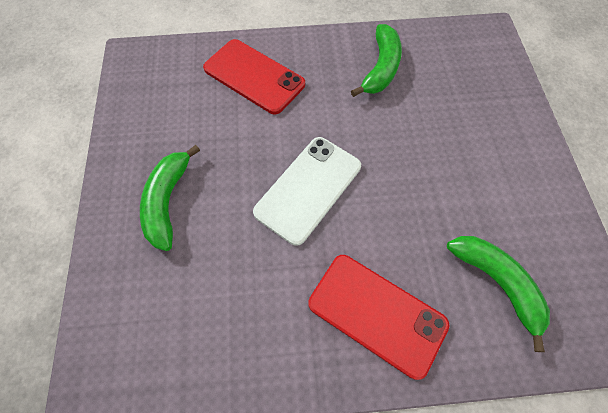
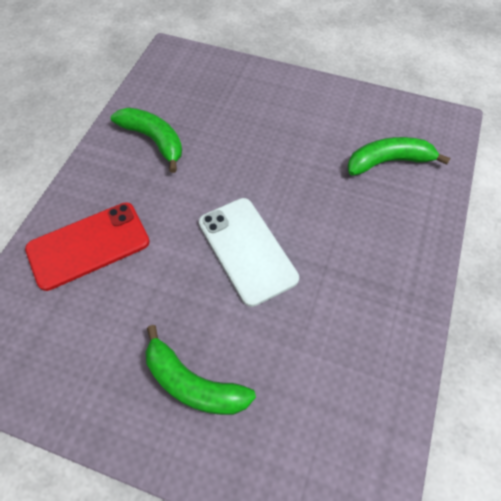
camera: 65 degrees left, 5 degrees down
red phone [308,255,450,380] -> none

